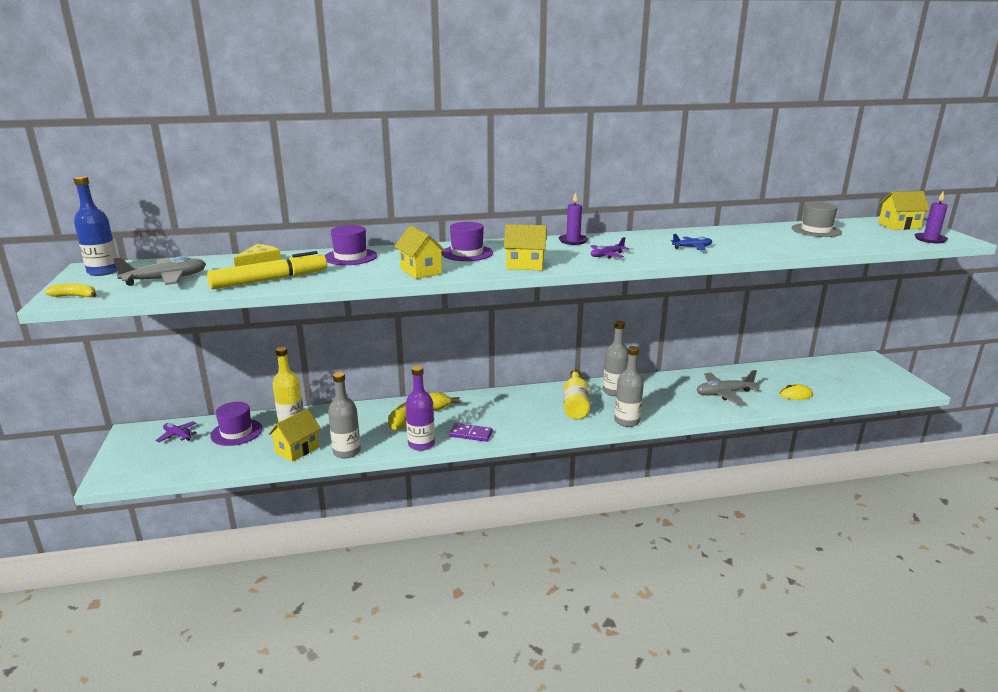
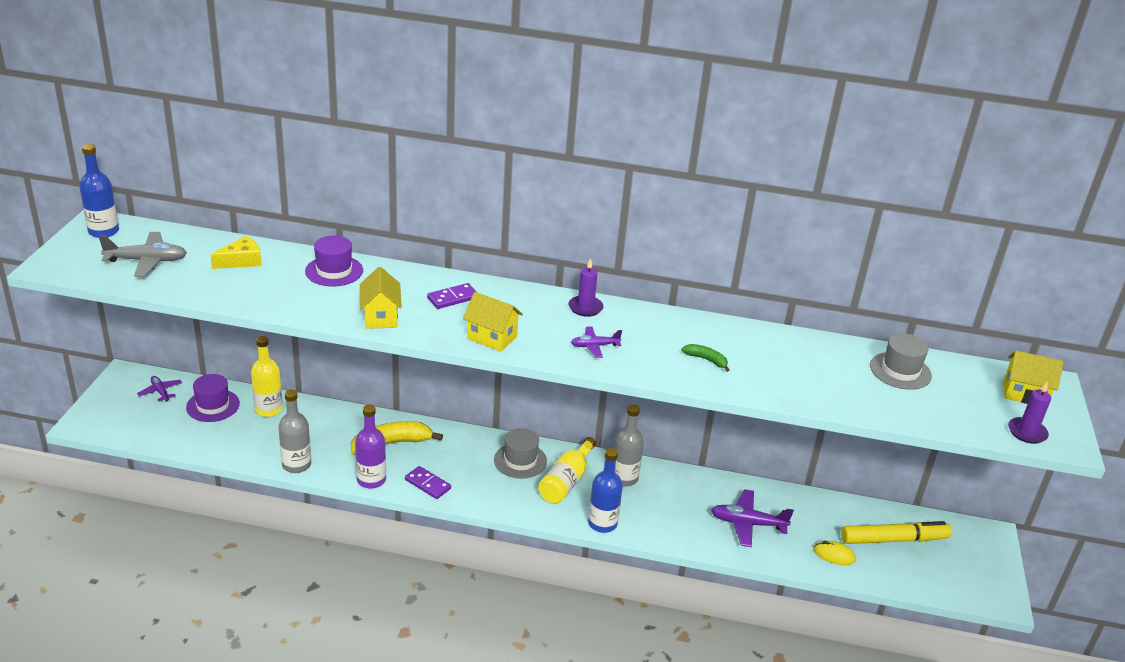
camera: 20 degrees right, 10 degrees up
yellow banana [45,283,97,297] -> none
yellow marker [207,251,327,289] -> yellow marker moved to [841,521,952,544]
yellow house [268,408,321,462] -> none
purple hat [441,222,493,261] -> purple domino [427,283,478,309]
grey bottle [614,346,644,427] -> blue bottle [588,448,623,533]
blue plane [671,234,713,250] -> green banana [681,344,729,372]
grey plane [697,370,759,405] -> purple plane [711,489,794,547]
none -> grey hat [494,428,547,479]

